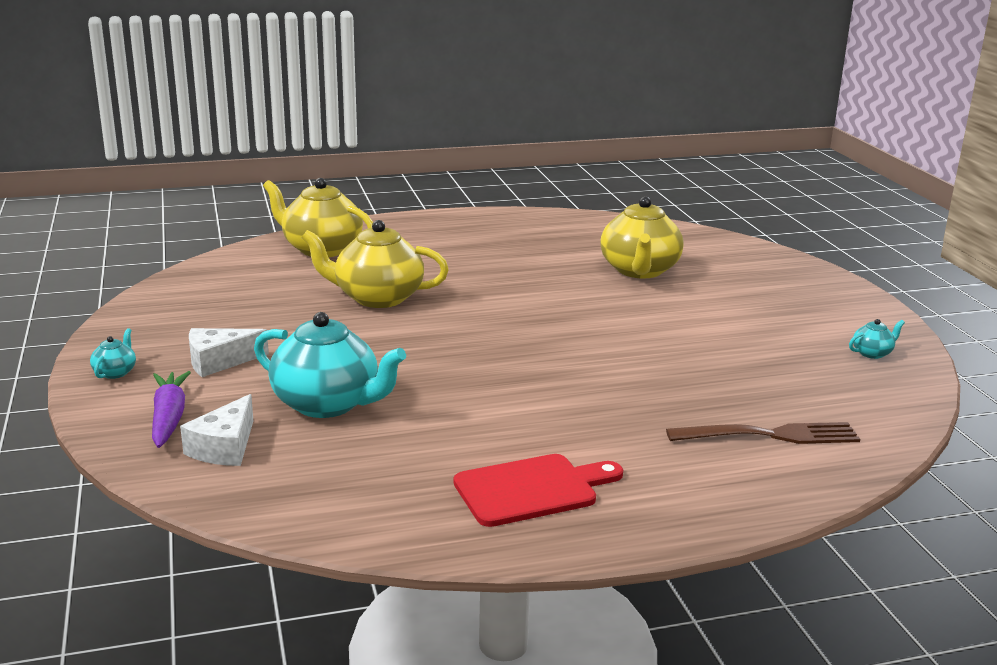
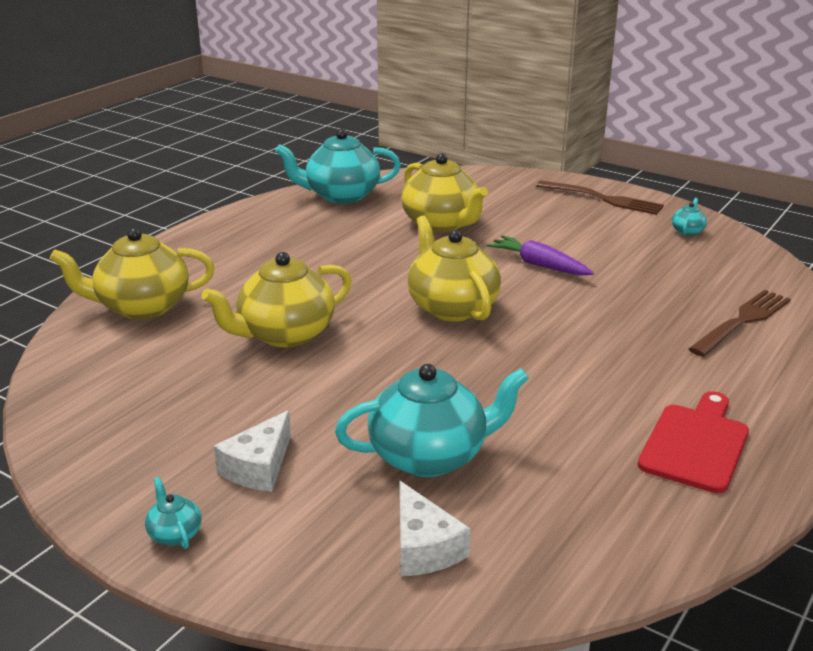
camera: 40 degrees left, 5 degrees up
purple carrot [152,371,191,448] -> purple carrot moved to [486,235,594,276]
none -> turquoise teapot [275,129,401,204]
none -> yellow teapot [407,215,501,322]
none -> brown fork [536,181,664,215]

